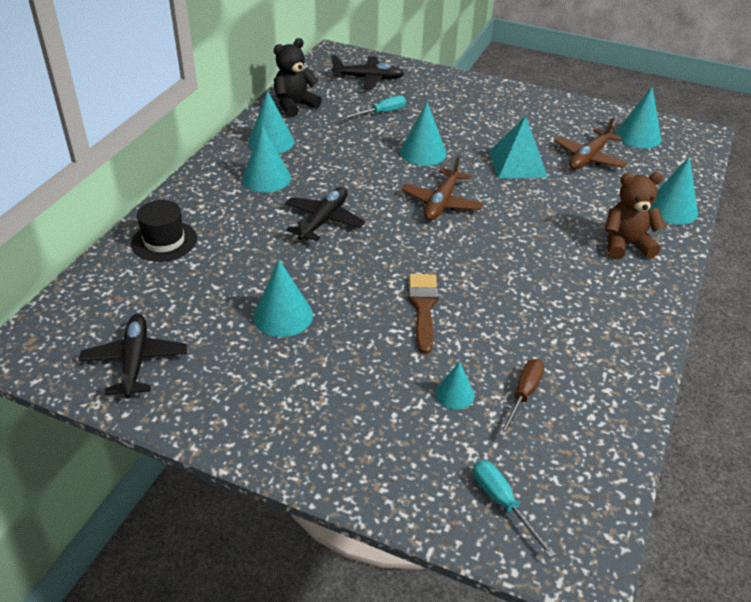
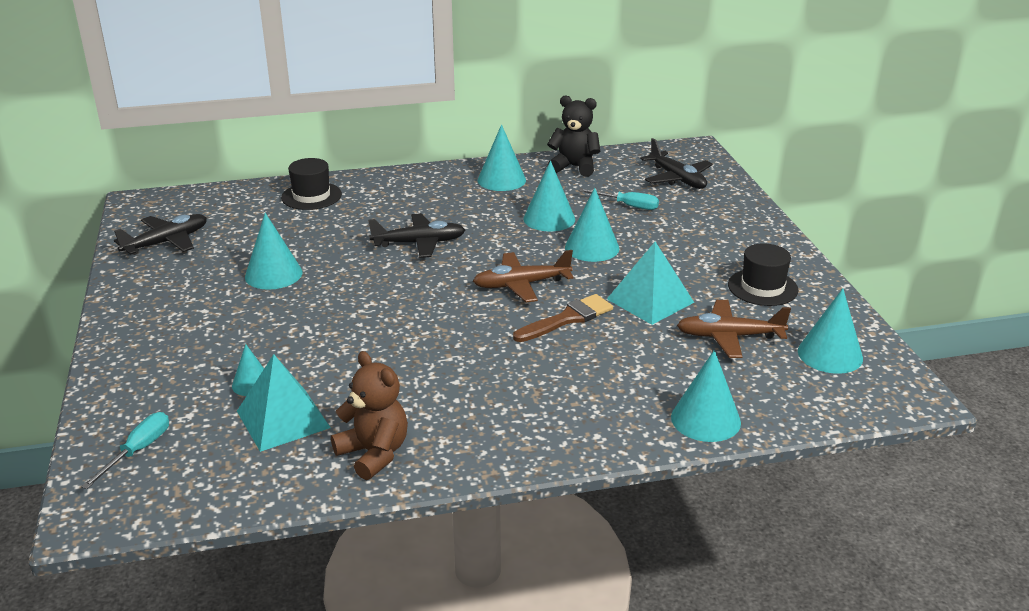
camera: 55 degrees right, 10 degrees down
turquoise cone [242,125,291,193] -> turquoise cone moved to [523,161,575,232]
brown brush [409,274,438,354] -> brown brush moved to [513,294,613,342]
brown screwdriver [499,359,545,437] -> turquoise pyramid [237,354,331,452]
brown teddy bear [605,172,666,260] -> brown teddy bear moved to [331,351,408,480]
none -> black hat [728,243,798,306]

